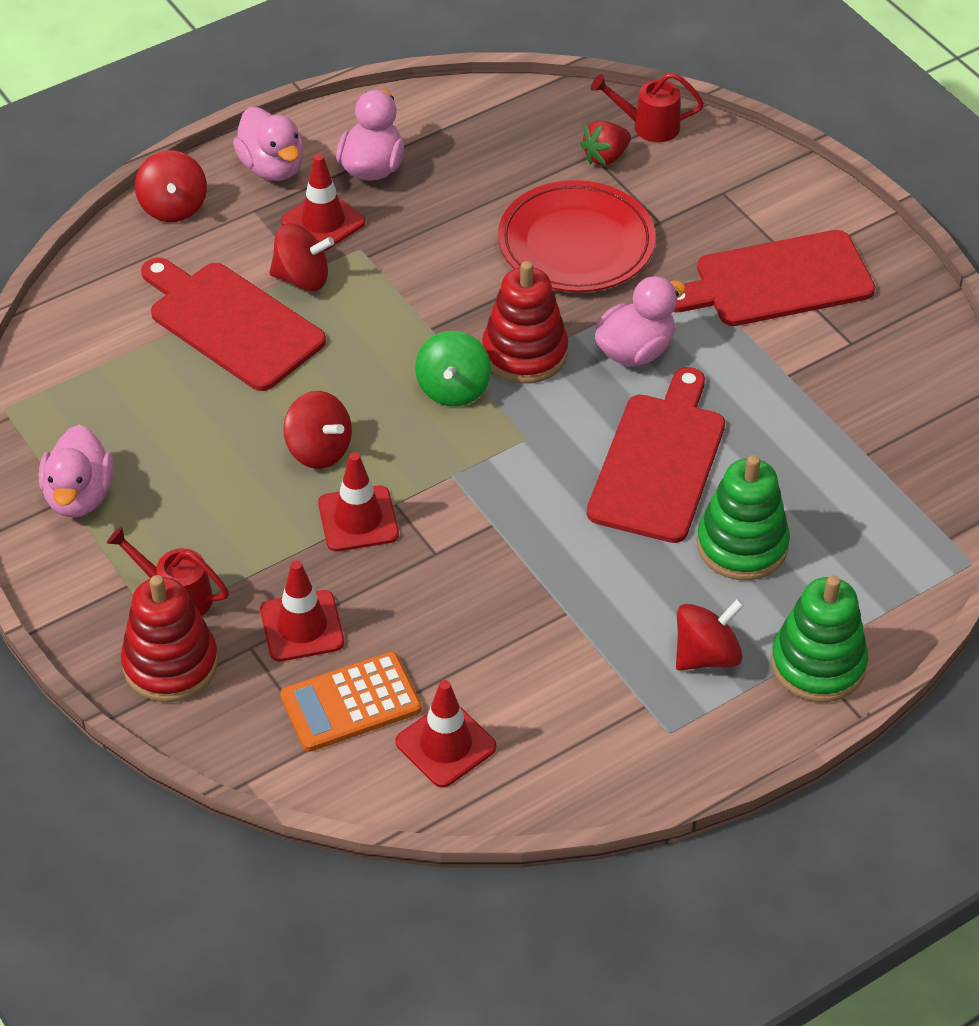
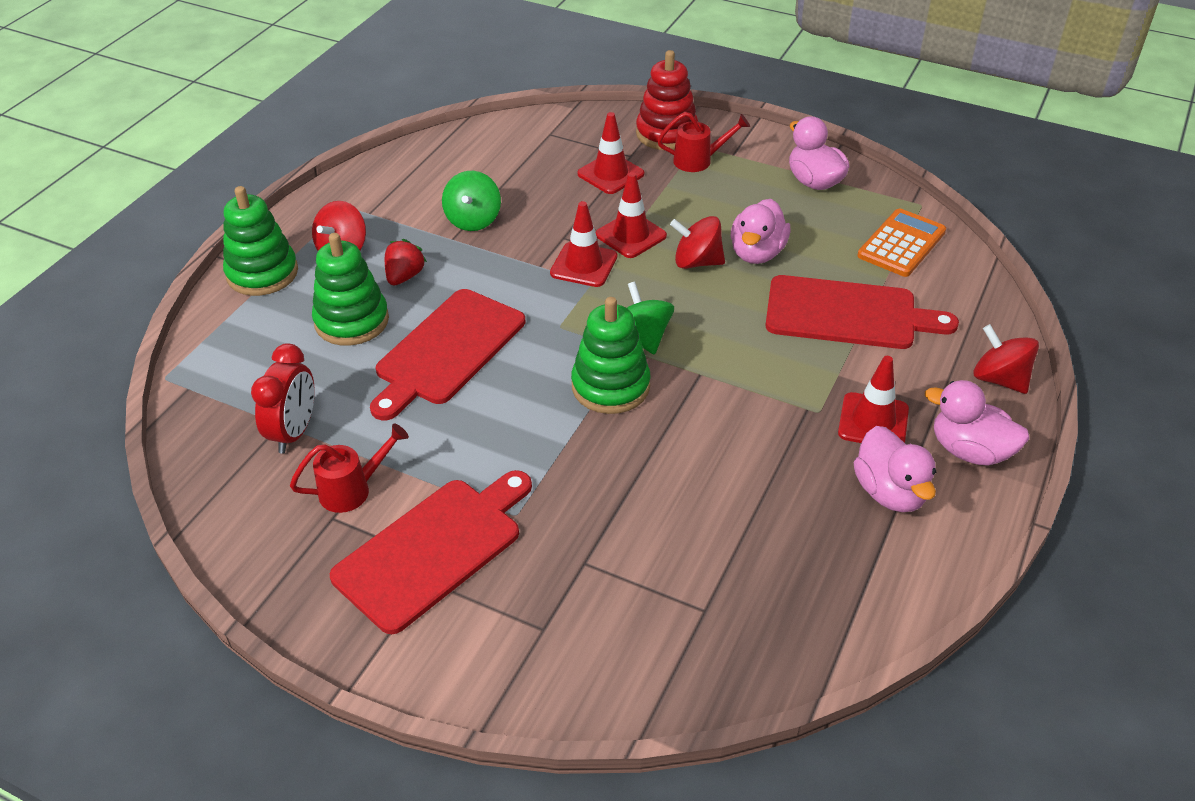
camera: 150 degrees right, 5 degrees down
red spinning top [270,223,334,291] -> none
orange calculator [280,652,422,752] -> orange calculator moved to [857,208,946,277]
red traffic cone [395,680,497,788] -> red traffic cone moved to [550,201,617,287]
red stacking toy [482,261,568,384] -> green stacking toy [571,297,650,414]
red plate [498,180,656,292] -> none
red strawberry [580,121,631,166] -> red strawberry moved to [385,239,427,285]
red cutting board [587,367,725,543] -> red cutting board turned 45 degrees clockwise [370,289,525,421]
red watering can [591,72,704,142] -> red watering can moved to [290,424,409,513]
pink duck [595,276,686,366] -> pink duck moved to [731,199,790,264]
none -> red clock [251,344,315,454]
none -> green spinning top [442,171,501,231]

